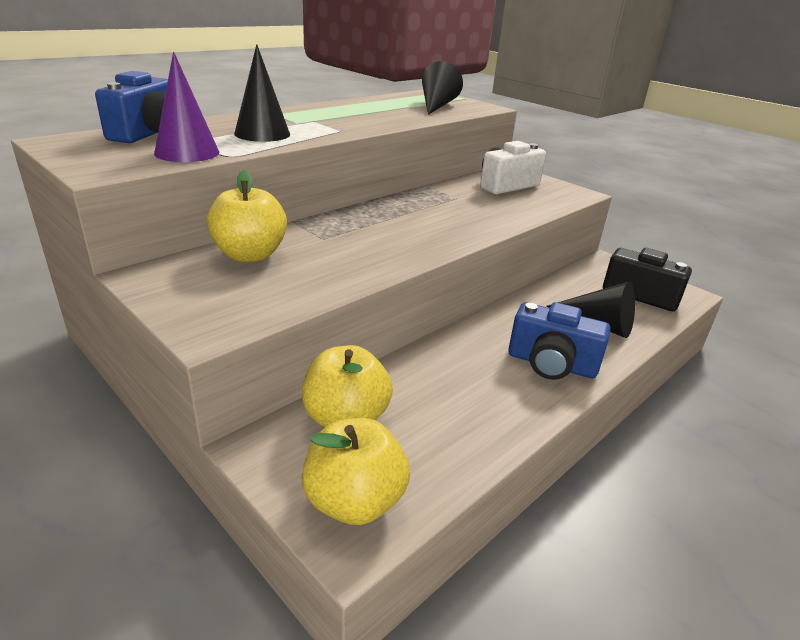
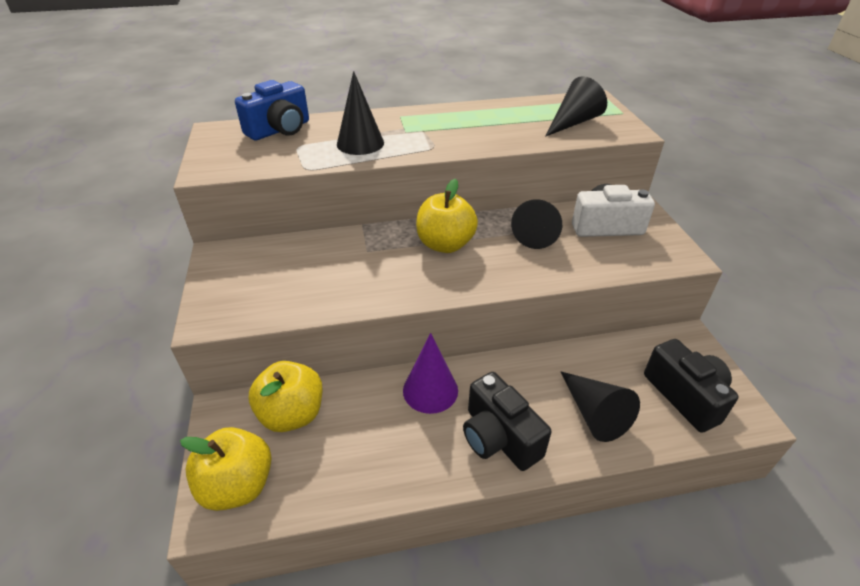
camera: 35 degrees right, 10 degrees up
purple cone [154,52,219,162] -> purple cone moved to [403,333,458,414]
yellow apple [207,170,287,262] -> yellow apple moved to [416,179,478,253]
blue camera [508,302,611,380] -> black camera [463,372,551,471]
none -> black cone [511,199,562,249]

